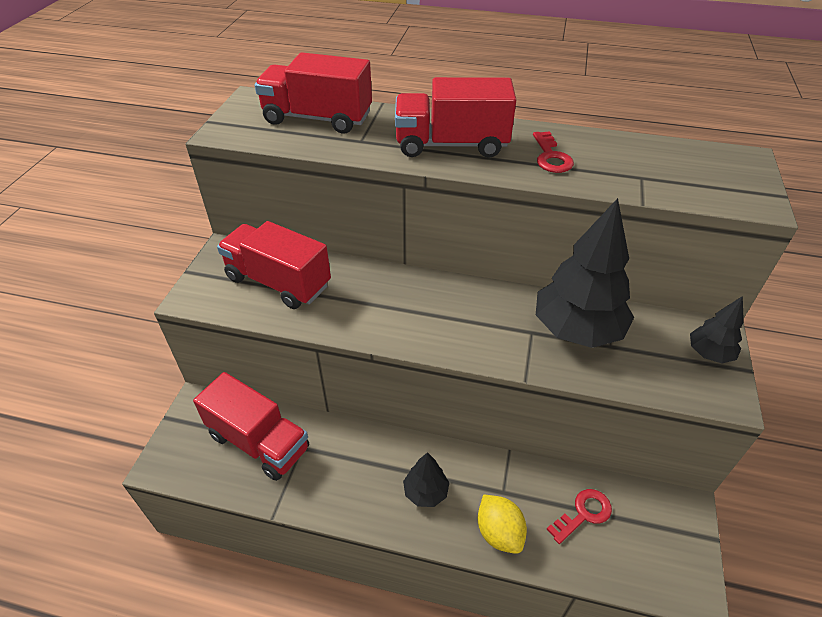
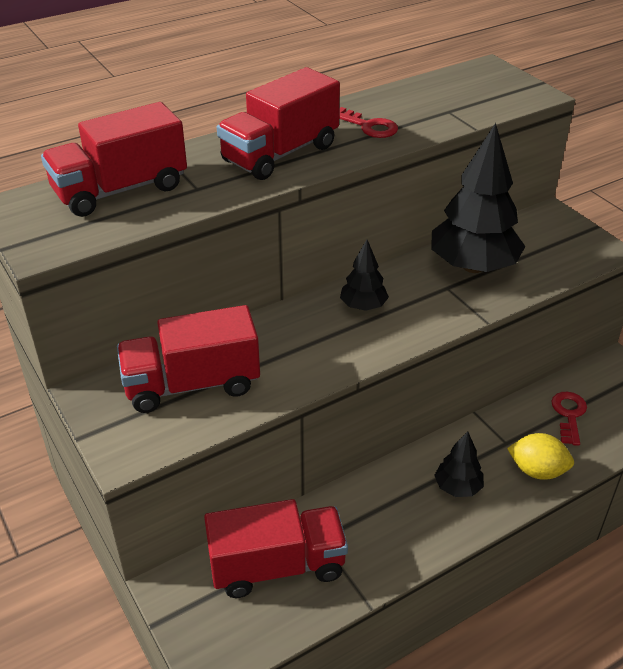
camera: 45 degrees left, 5 degrees down
black tree [690,296,744,364] -> black tree moved to [340,240,389,311]

